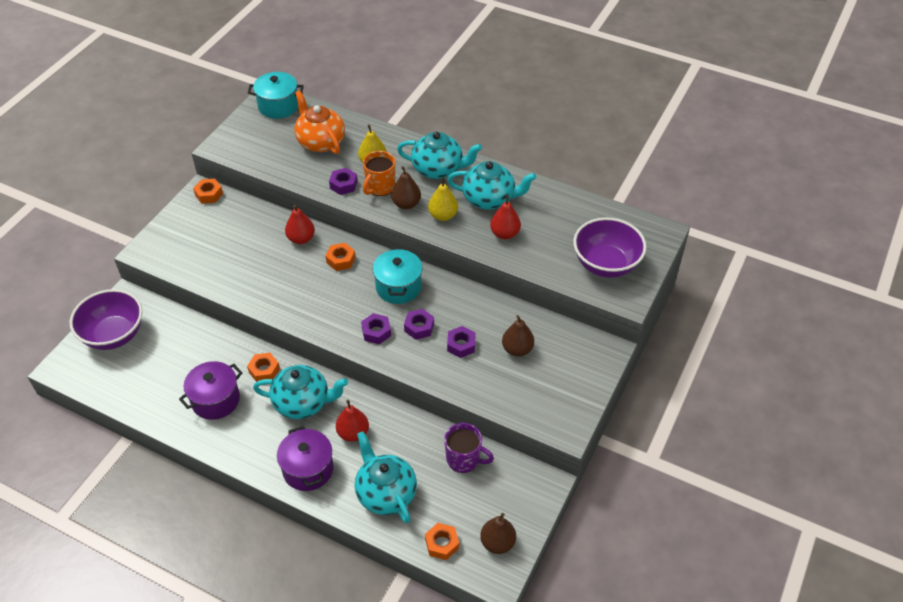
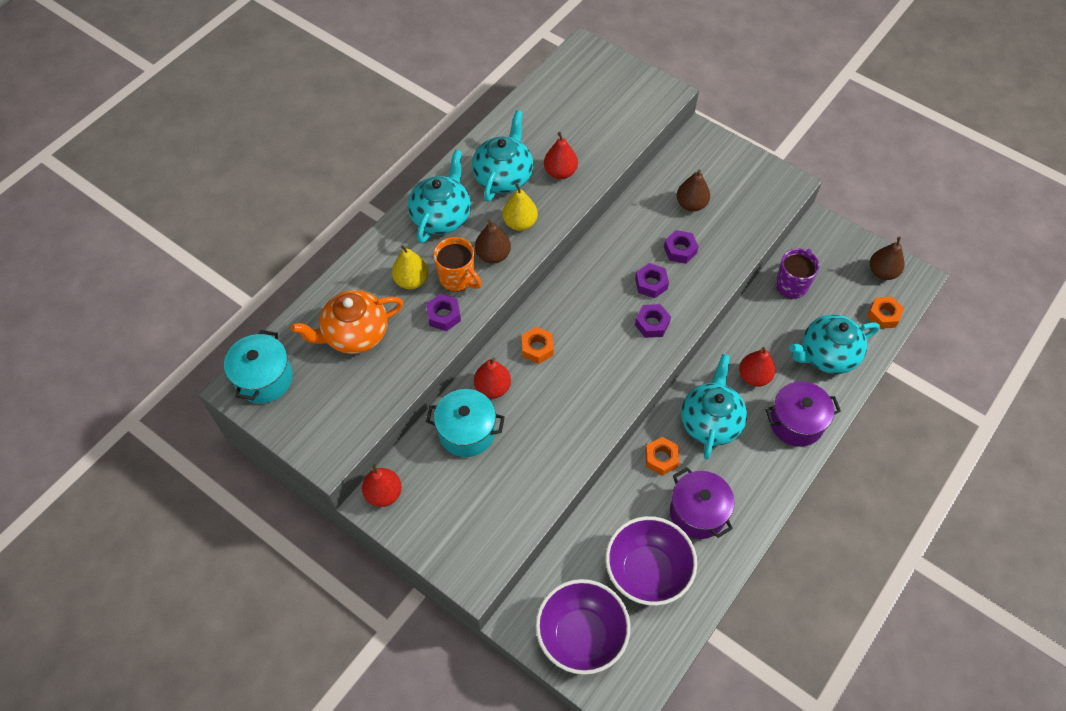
camera: 80 degrees left, 10 degrees up
orange nut [193,179,223,204] -> red pear [362,464,402,507]
turquoise pot [373,248,422,304] -> turquoise pot moved to [426,389,505,457]
purple bowl [573,217,647,278] -> purple bowl moved to [605,516,697,606]

